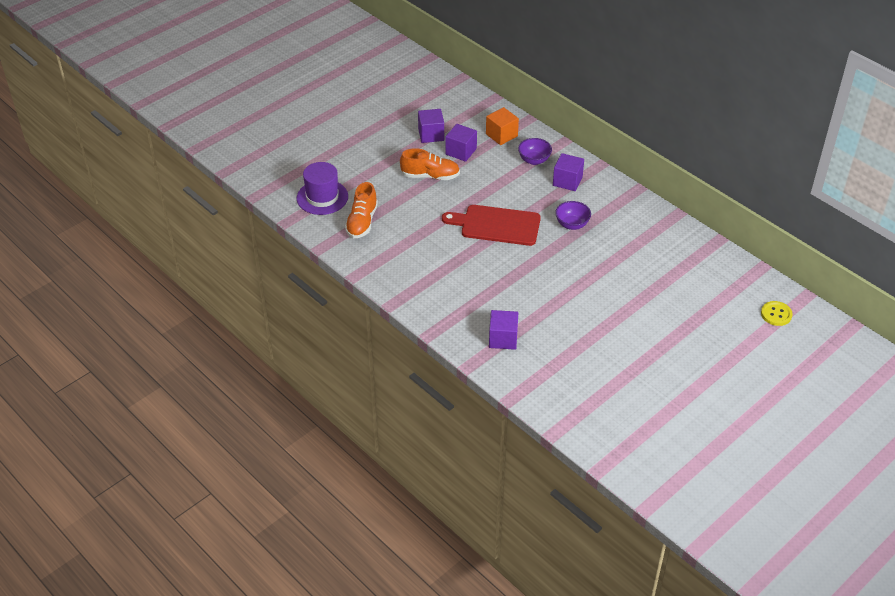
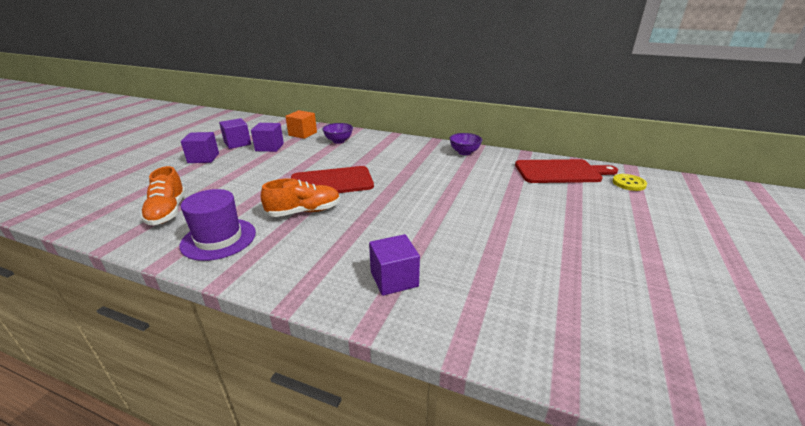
camera: 25 degrees left, 15 degrees down
purple hat [297,162,348,215] -> purple hat moved to [179,189,256,261]
orange shoe [400,148,460,180] -> orange shoe moved to [261,178,340,217]
purple cube [553,153,584,191] -> purple cube moved to [181,132,219,163]
purple bowl [555,201,591,230] -> purple bowl moved to [449,133,482,155]
none -> red cutting board [515,159,618,183]

